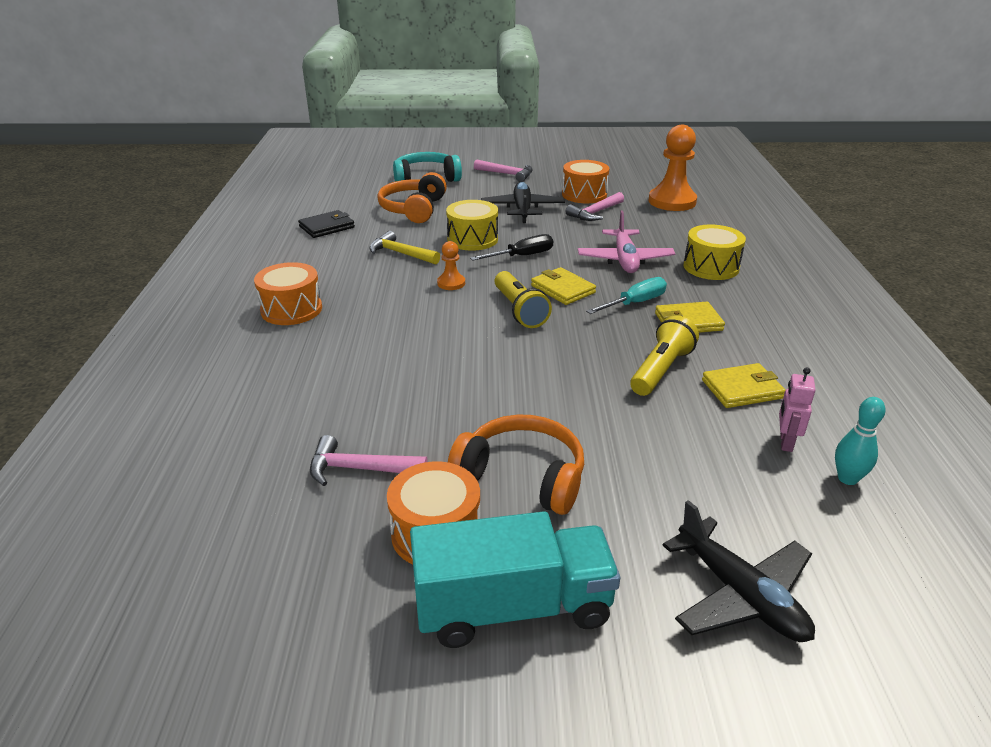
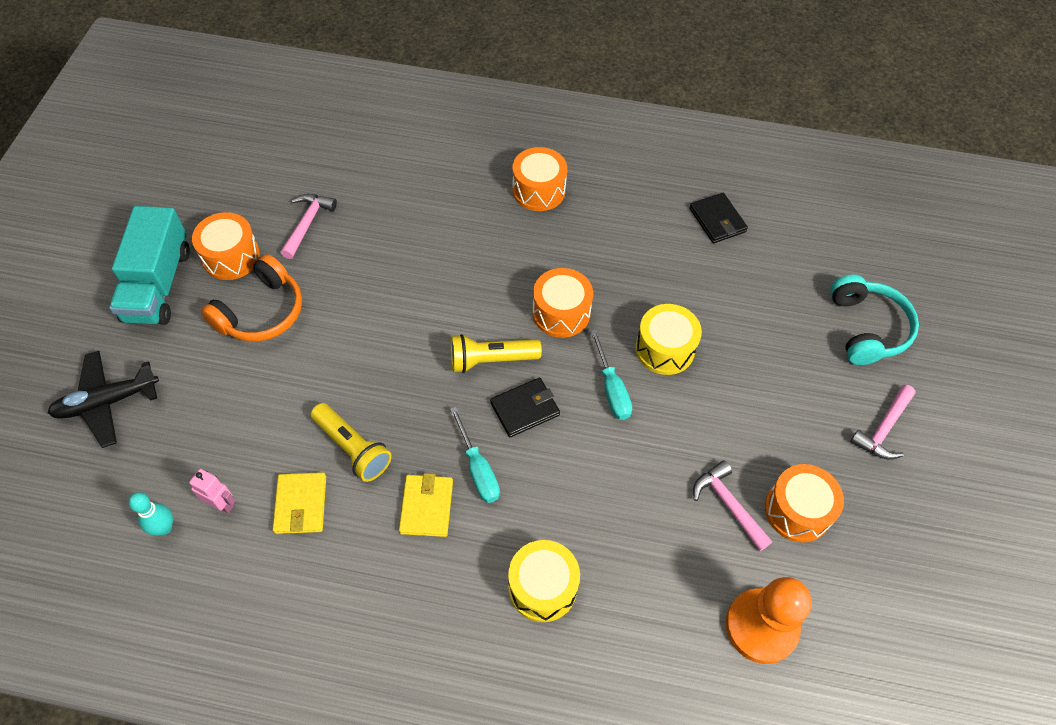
camera: 100 degrees right, 25 degrees up
yellow hammer [369,231,440,265] -> none
orange headphones [377,172,447,223] -> none
orange pawn [437,241,465,290] -> orange drum [532,268,593,338]
black screwdriver [470,234,553,261] -> turquoise screwdriver [590,329,632,420]
black plane [481,182,565,223] -> none
yellow wallet [531,267,596,305] -> black wallet [490,378,560,437]
pink plane [578,211,675,273] -> none

